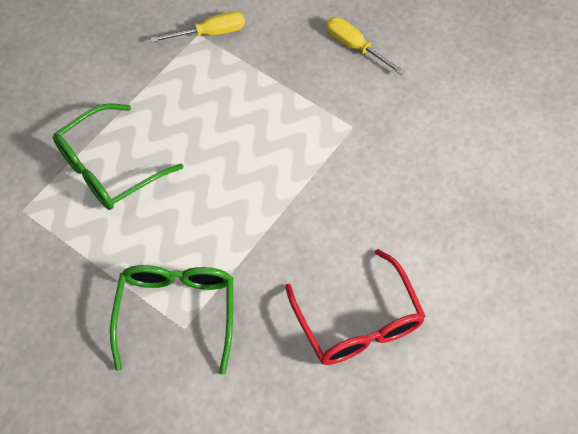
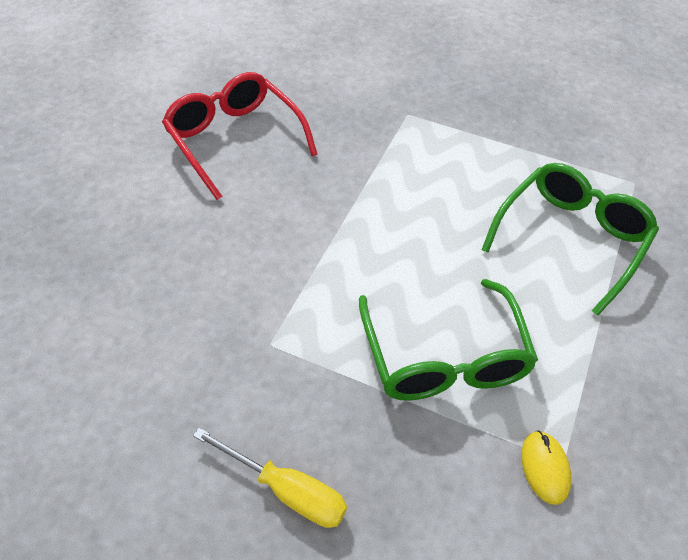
camera: 165 degrees right, 10 degrees down
green glasses [110,265,233,375] -> green glasses moved to [359,279,538,401]
yellow screwdriver [151,11,245,43] -> yellow mouse [521,431,572,505]

